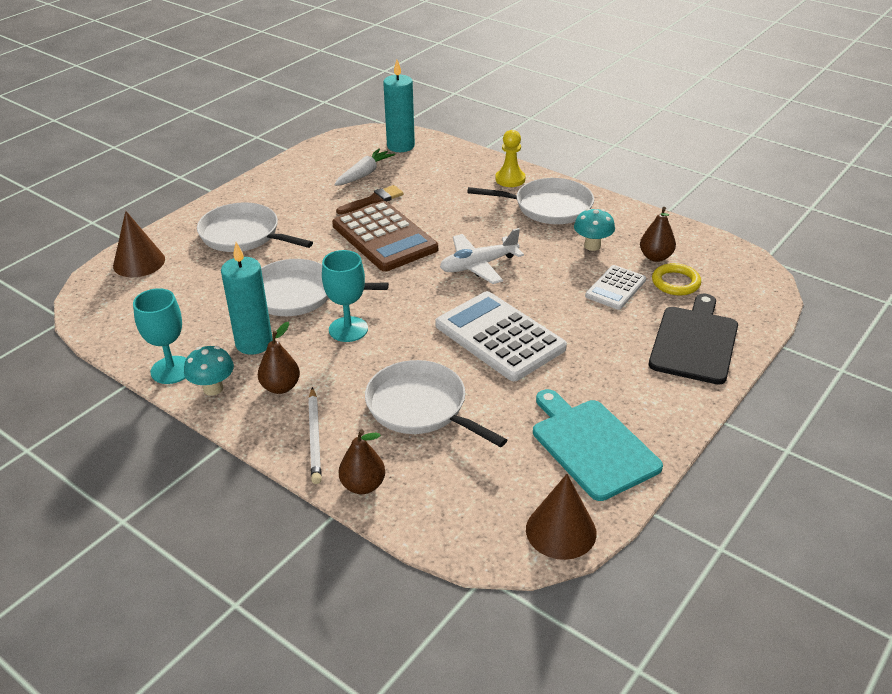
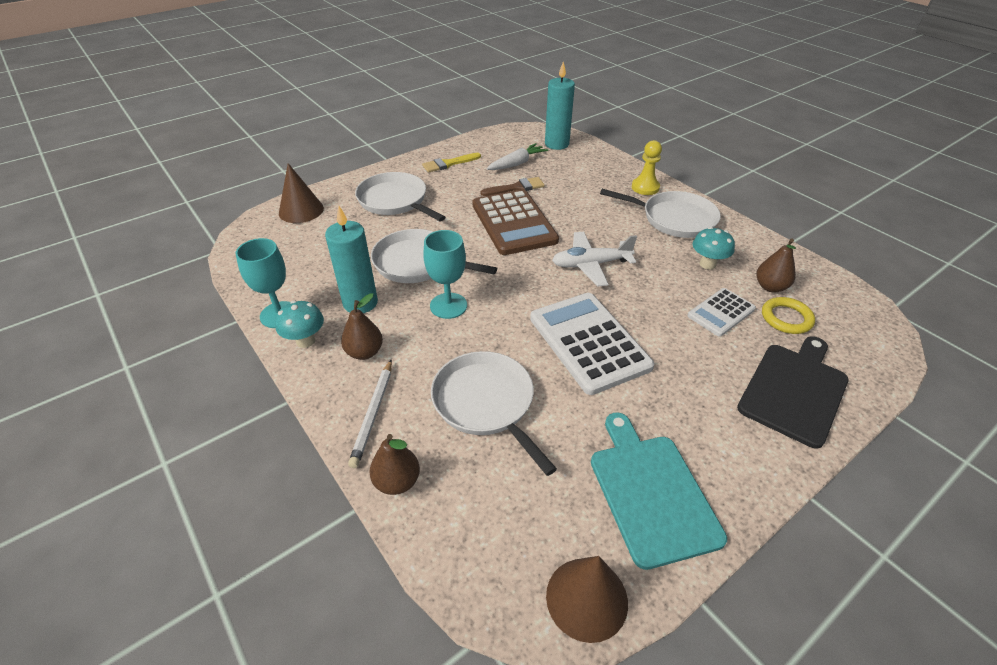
camera: 15 degrees right, 5 degrees up
none -> yellow brush [422,153,481,173]

